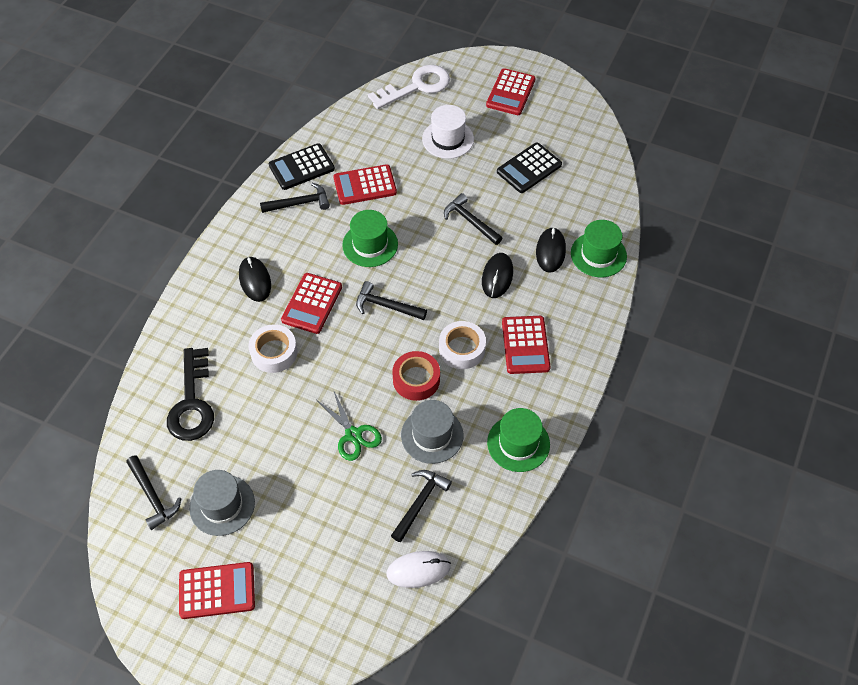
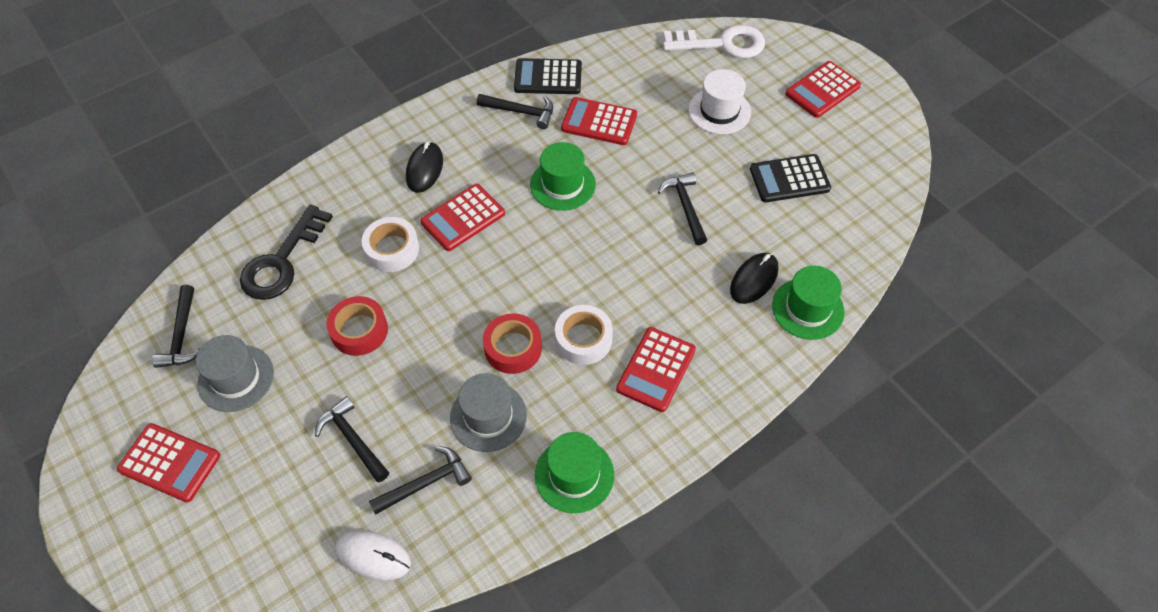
camera: 30 degrees right, 0 degrees up
green scissors [317,392,382,461] -> none
black hammer [356,281,427,320] -> black hammer moved to [315,396,389,482]
black mouse [482,253,513,298] -> none
none -> red tape [326,296,388,356]

